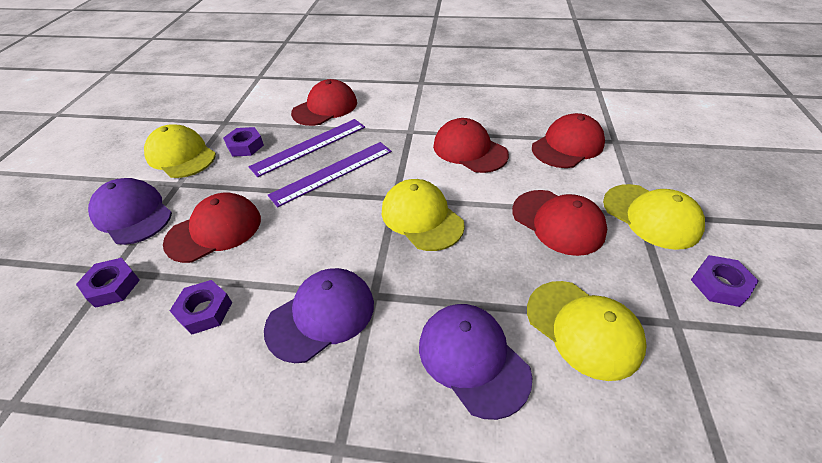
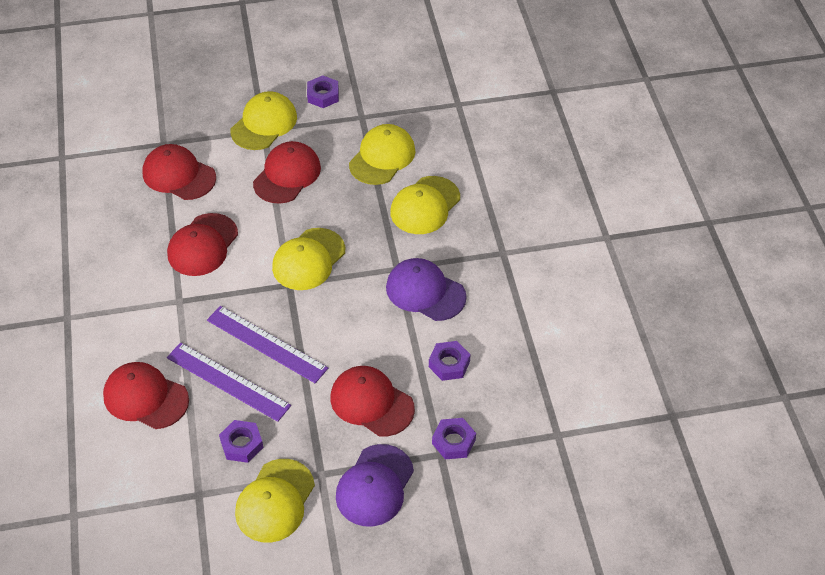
camera: 110 degrees left, 5 degrees up
purple cap [419,304,533,420] -> yellow cap [390,176,460,234]

